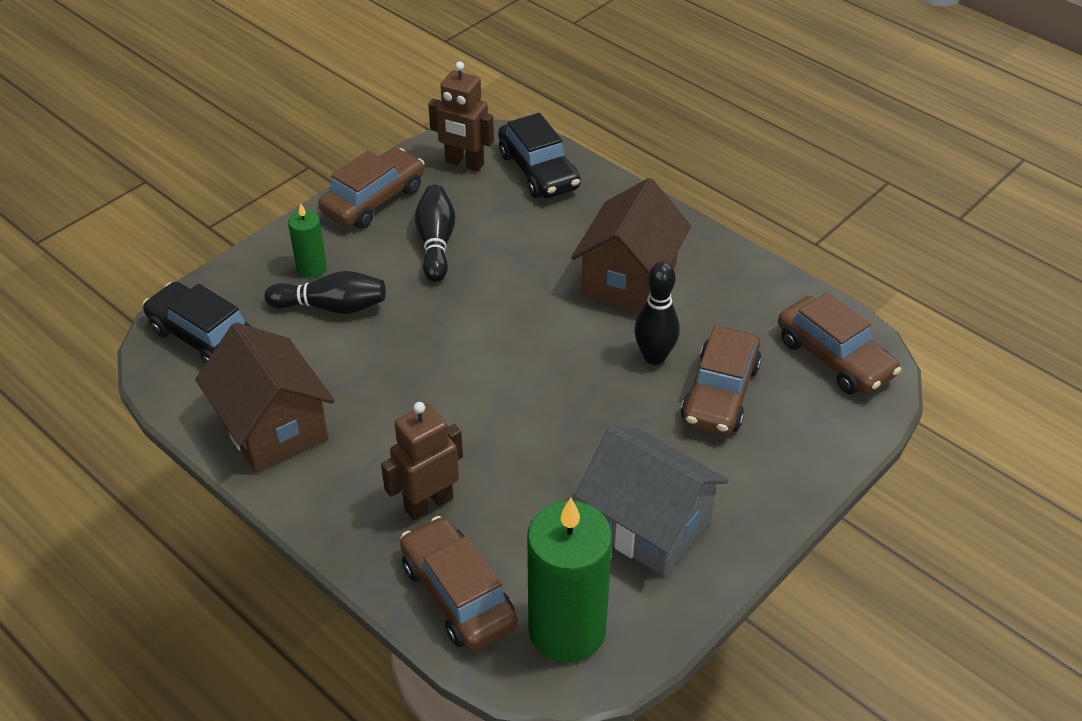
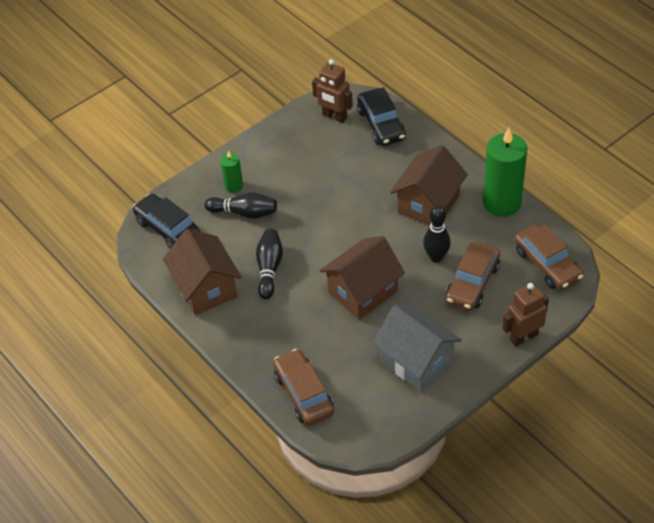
camera: 10 degrees right, 5 degrees up
brown car [318,148,424,229] -> none
brown robot [381,402,463,521] -> brown robot moved to [502,283,549,347]
black bowling pin [415,185,455,282] -> black bowling pin moved to [256,229,283,300]
green candle [527,498,612,663] -> green candle moved to [483,128,527,217]
none -> brown house [320,236,405,320]

